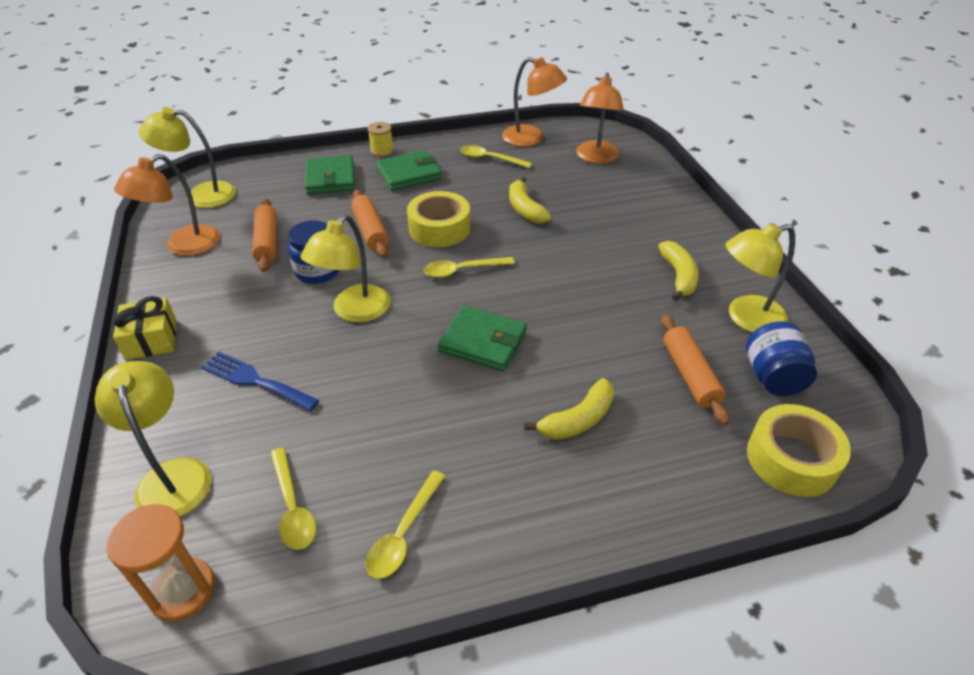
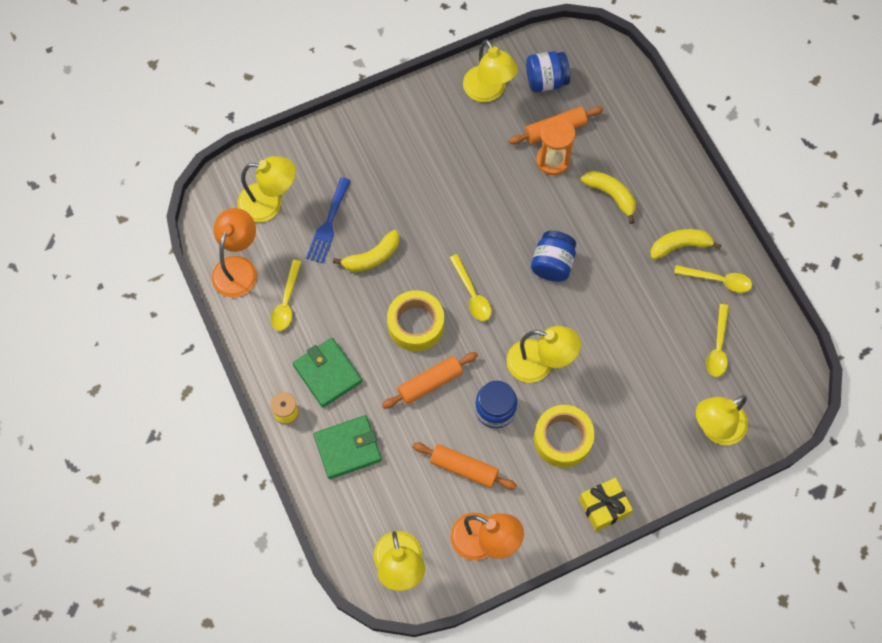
camera: 100 degrees left, 25 degrees up
orange hourglass [106,504,215,622] -> orange hourglass moved to [536,117,575,175]
blue fork [201,352,319,411] -> blue fork moved to [306,177,351,264]
orange rolling pin [252,199,277,272] -> orange rolling pin turned 45 degrees clockwise [412,442,517,490]
yellow spoon [270,447,316,550] -> yellow spoon turned 135 degrees clockwise [706,304,729,377]
green wallet [438,306,527,371] -> blue jar [531,231,576,282]
orange lamp [576,73,624,164] -> yellow lamp [238,156,296,222]
yellow banana [658,241,699,301] -> yellow banana moved to [650,229,722,260]
yellow tape [747,404,851,497] -> yellow tape moved to [534,405,595,468]

